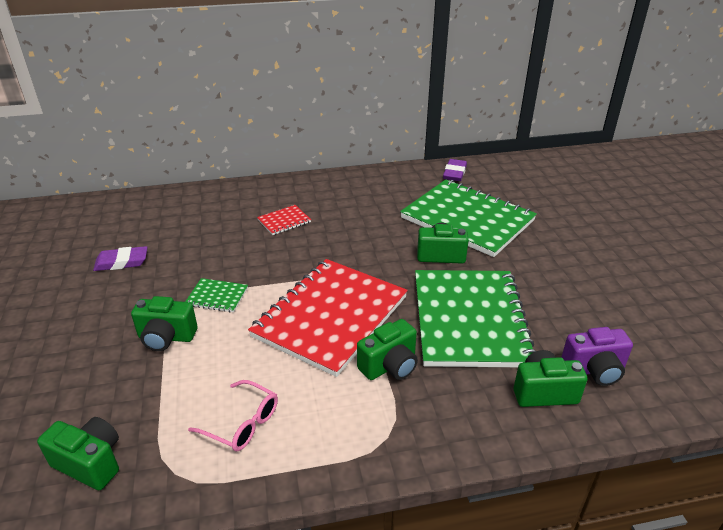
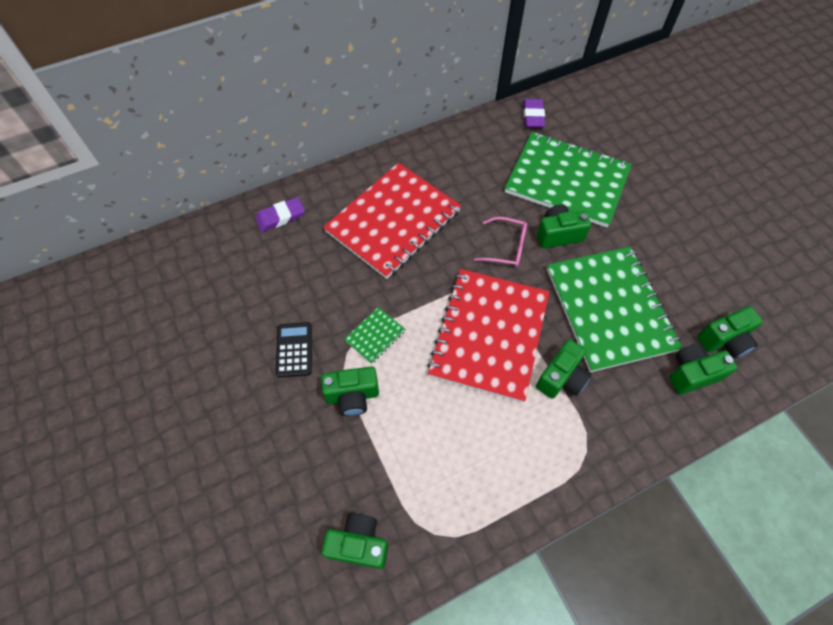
camera: 15 degrees left, 25 degrees up
purple eraser [93,246,147,271] -> purple eraser moved to [255,197,305,232]
green notebook [185,278,248,312] -> green notebook turned 45 degrees counterclockwise [344,307,406,364]
pink glasses [188,380,278,451] -> pink glasses moved to [474,217,527,267]
red notebook [257,205,311,235] -> red notebook [323,163,461,279], size x2.48
purple camera [561,327,633,386] -> green camera [697,306,763,358]
none -> black calculator [276,322,312,377]

